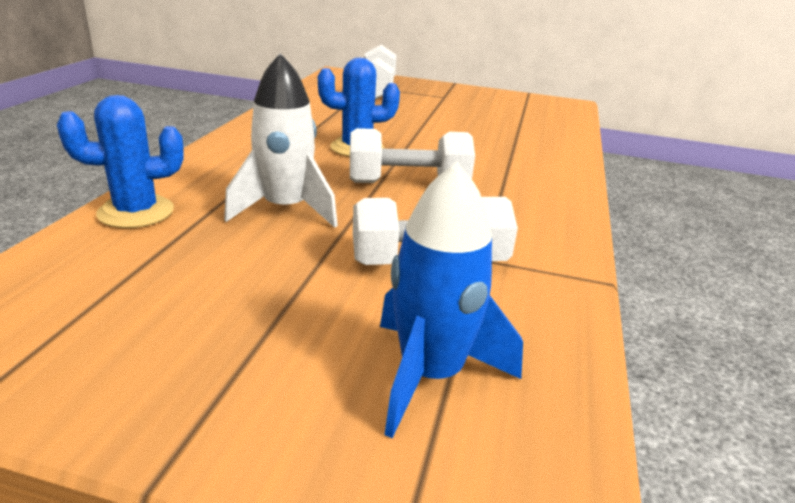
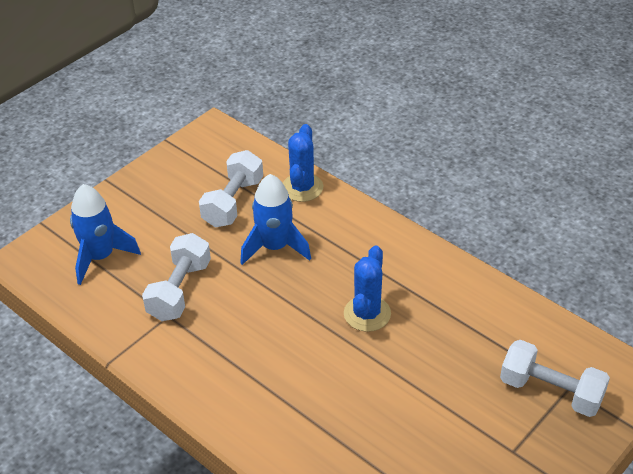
camera: 120 degrees right, 15 degrees up
white rocket [224,53,338,228] -> blue rocket [240,174,311,265]
white dumbbell [350,128,475,183] -> white dumbbell moved to [199,150,263,227]

